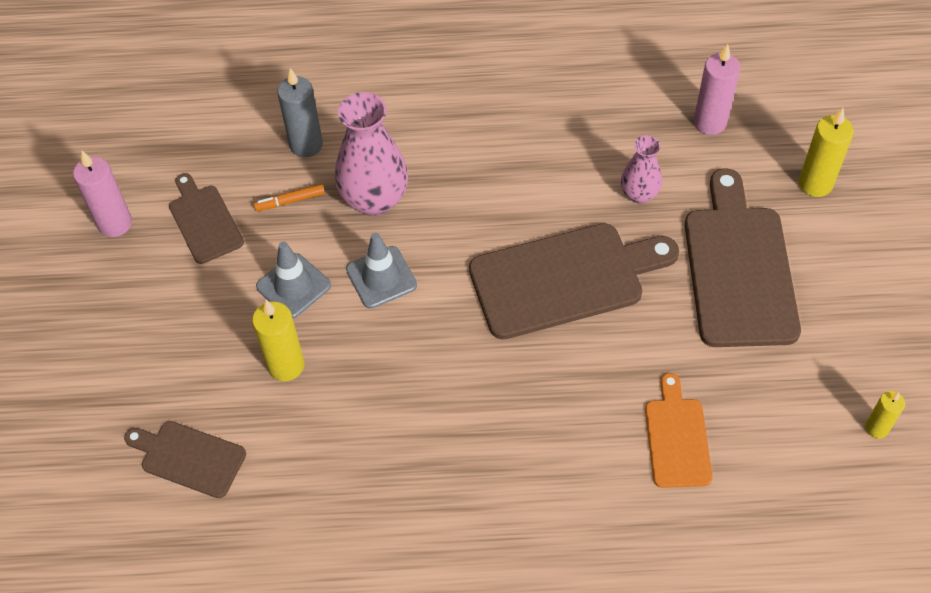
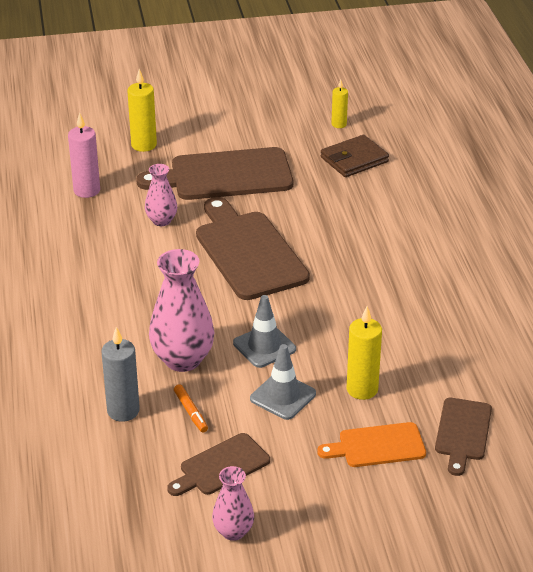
camera: 100 degrees left, 20 degrees down
pink candle [73,151,132,237] -> pink vase [212,466,254,541]
orange cutting board [645,373,713,488] -> orange cutting board moved to [317,422,426,467]
none -> brown wallet [321,135,389,177]

